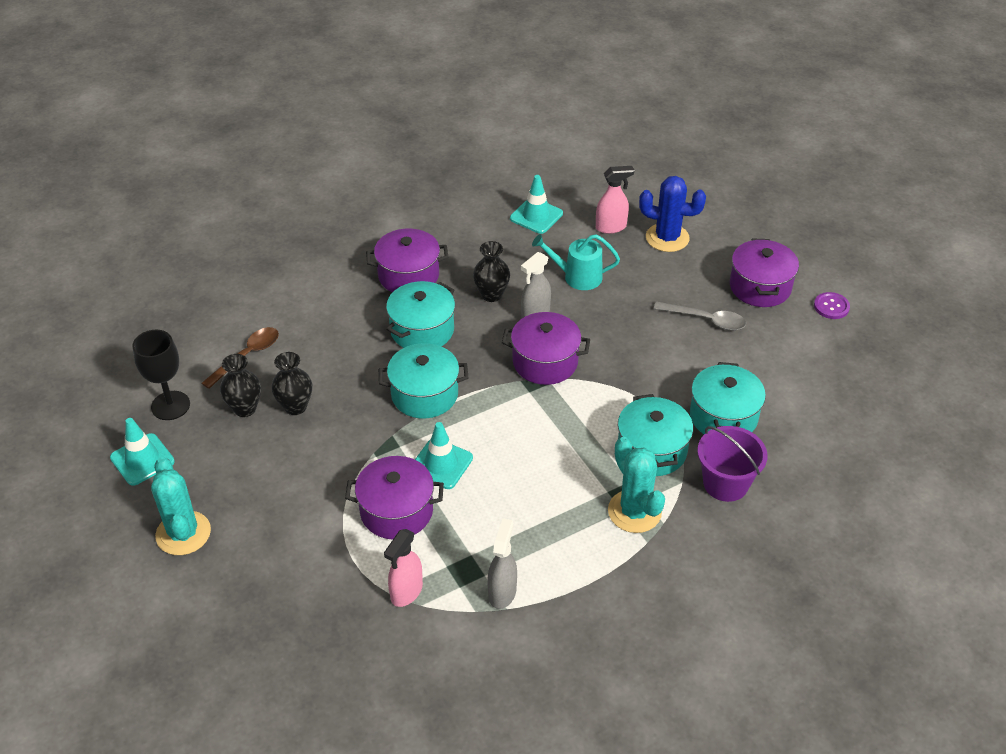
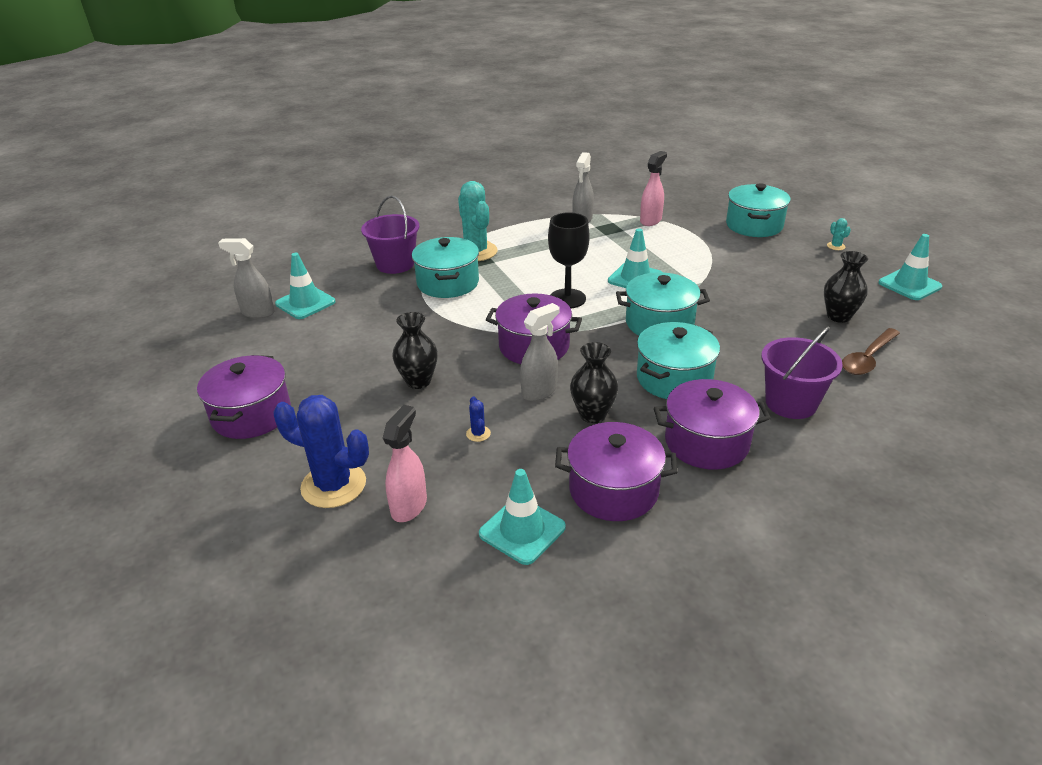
camera: 175 degrees left, 10 degrees down
black goblet [132,330,190,420] -> black goblet moved to [548,212,590,308]
turquoise cactus [151,457,211,555] -> turquoise cactus [827,218,851,250], size x0.41
black vase [271,352,312,415] -> black vase moved to [392,312,438,389]
purple pot [345,456,444,539] -> purple pot moved to [555,422,677,521]
turquoise watering can [532,234,620,290] -> blue cactus [466,396,491,442]
pink spray bottle [596,166,634,234] -> pink spray bottle turned 120 degrees clockwise [383,405,427,522]
grey spoon [654,302,746,330] -> none
turquoise pot [690,362,766,434] -> turquoise pot moved to [726,183,791,237]
purple button [814,292,850,319] -> none
none -> grey spray bottle [218,238,275,319]
none -> turquoise traffic cone [275,253,335,319]
none -> purple bucket [761,327,843,419]

